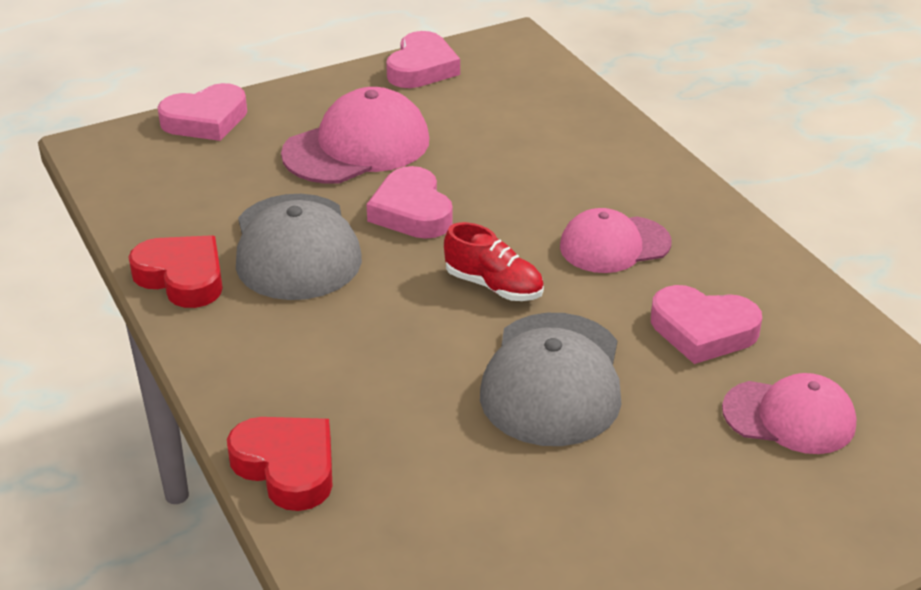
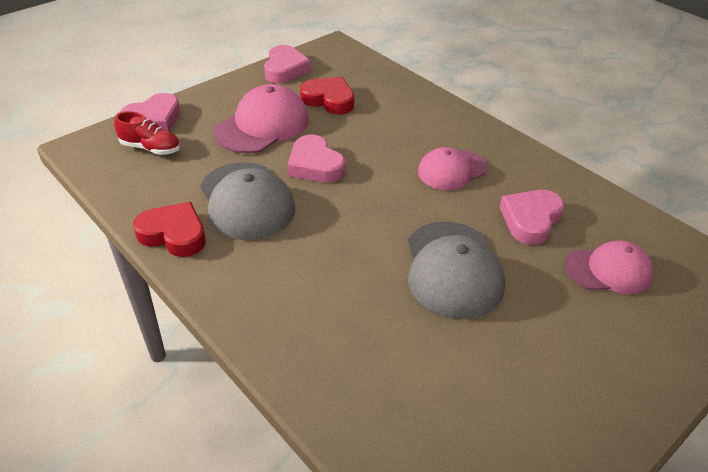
camera: 15 degrees left, 5 degrees up
red heart [227,417,332,511] -> red heart moved to [300,77,354,115]
red shoe [444,222,544,301] -> red shoe moved to [114,111,180,155]
pink heart [651,285,762,364] -> pink heart turned 120 degrees clockwise [500,190,564,245]

